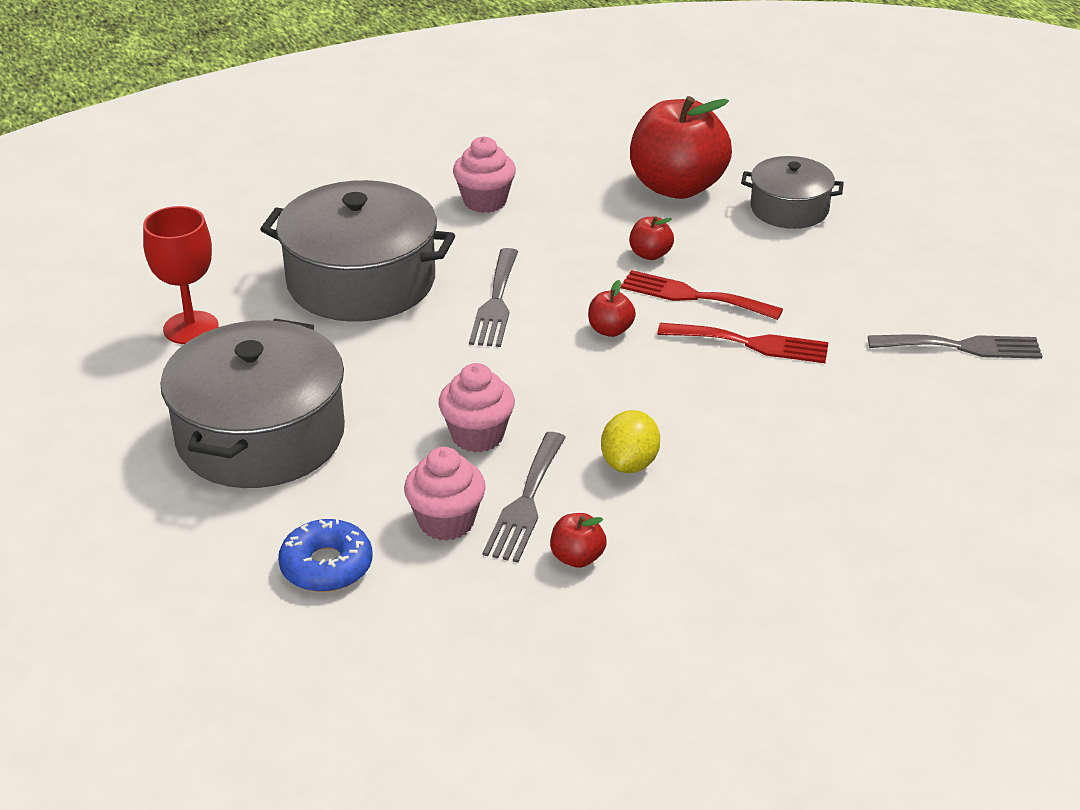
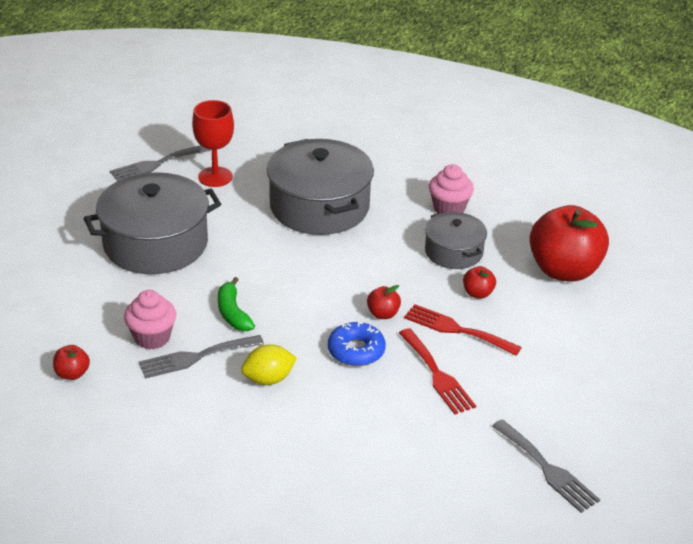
camera: 50 degrees right, 0 degrees up
blue donut [278,518,373,592] -> blue donut moved to [328,322,386,366]
pink cupcake [438,363,515,452] -> green banana [218,277,255,331]
grey fork [469,248,518,347] -> grey fork moved to [110,145,211,181]
red apple [550,513,607,568] -> red apple moved to [53,345,90,380]
red fork [621,270,783,320] -> red fork turned 45 degrees counterclockwise [404,304,522,356]
grey pot [741,156,844,229] -> grey pot moved to [425,212,487,269]

